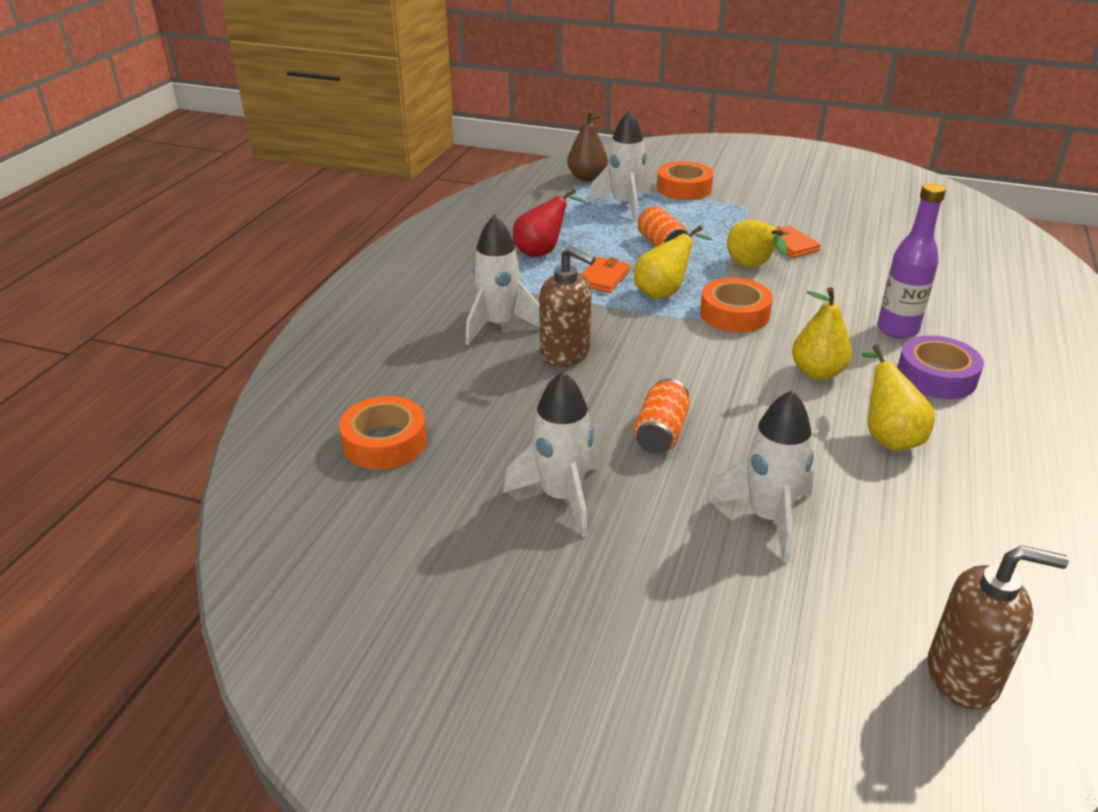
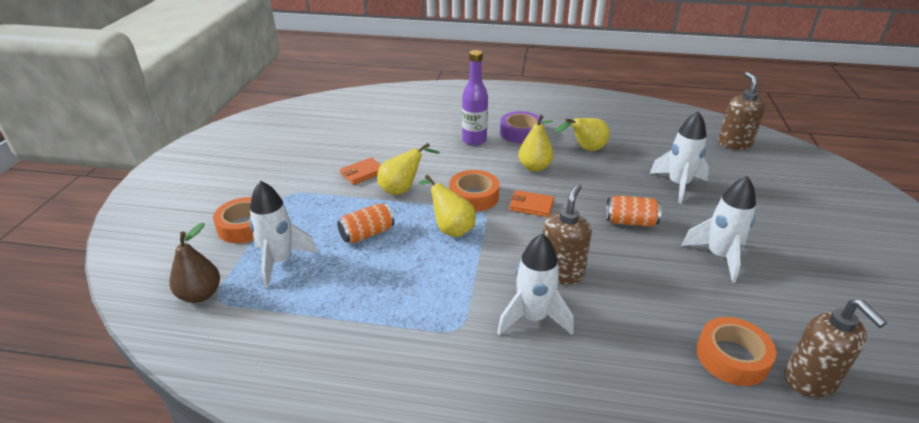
camera: 100 degrees left, 0 degrees up
red pear [513,188,587,257] -> none
orange wallet [581,257,631,293] -> orange wallet moved to [509,190,554,217]
none -> brown soap dispenser [784,299,887,398]

